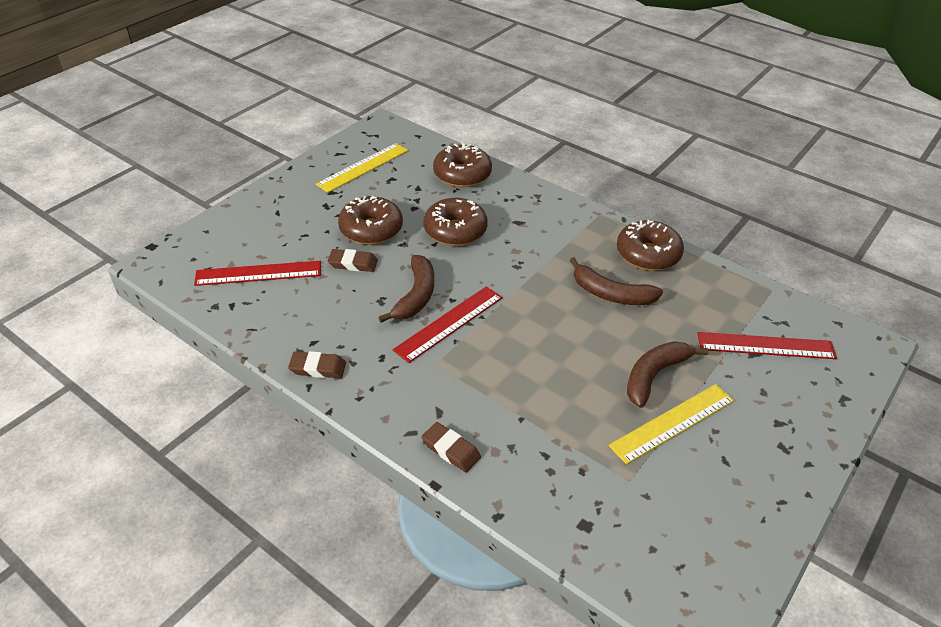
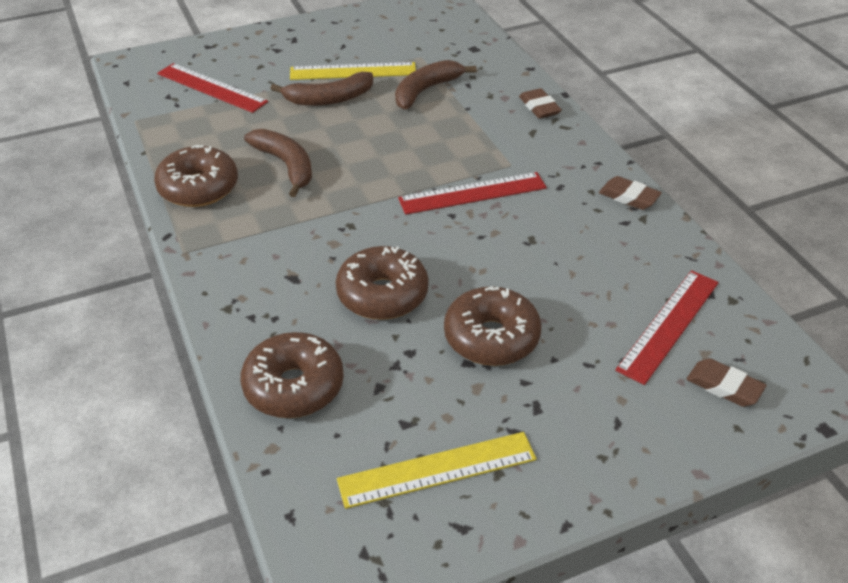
camera: 150 degrees left, 0 degrees up
red ruler [194,261,321,286] -> red ruler turned 75 degrees counterclockwise [615,270,719,385]
brown eraser [328,249,378,272] -> brown eraser moved to [687,358,766,407]
brown banana [378,255,434,323] -> brown banana moved to [395,60,476,110]

